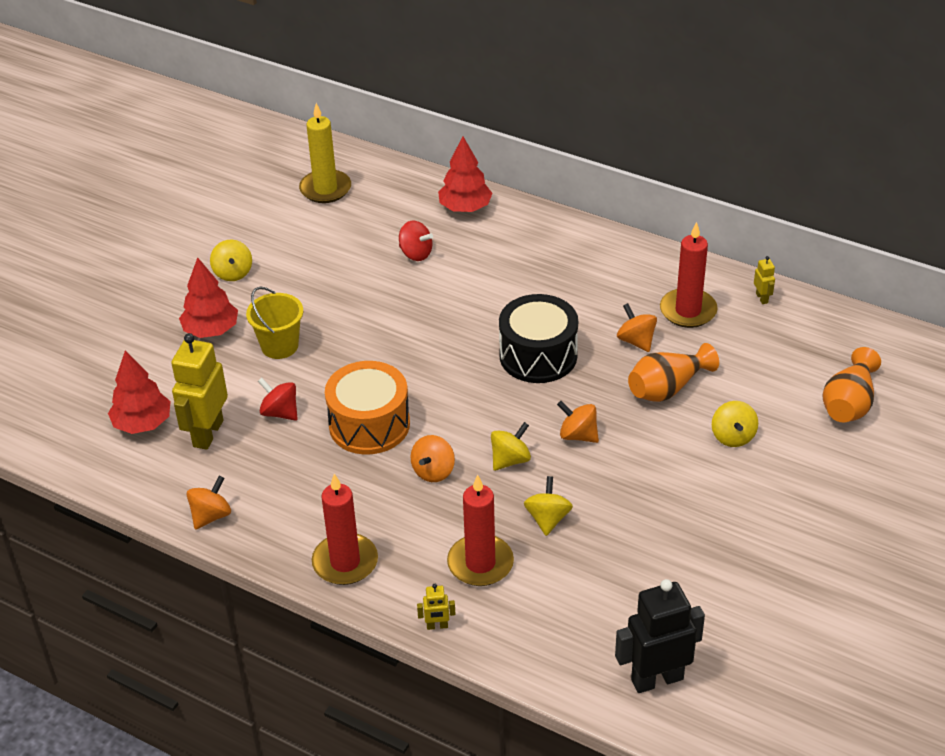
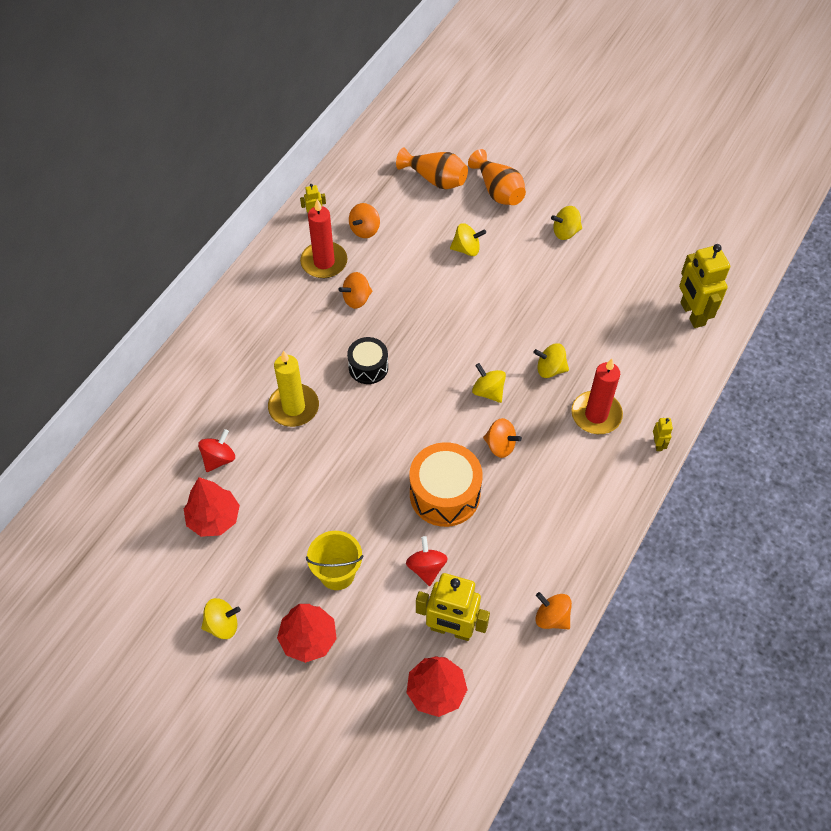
camera: 90 degrees left, 15 degrees up
red spinning top [258,378,298,421] -> red spinning top turned 135 degrees clockwise [406,536,448,586]
yellow candle [299,103,351,203] -> yellow candle moved to [268,351,319,427]
red candle [312,474,378,585] -> none
red tree [438,136,493,212] -> red tree moved to [184,477,240,537]
black drum [499,294,578,383] -> black drum [347,337,388,384], size x0.60
orange spinning top [557,401,599,443] -> orange spinning top moved to [349,203,380,238]
black robot [615,579,705,693] -> yellow robot [679,244,730,328]
orange vase [628,343,719,402] -> orange vase moved to [468,149,526,205]
none -> yellow spinning top [551,206,582,240]

